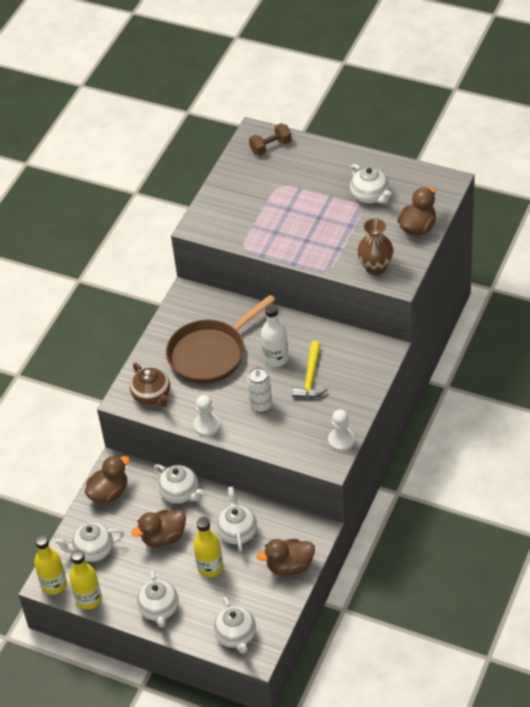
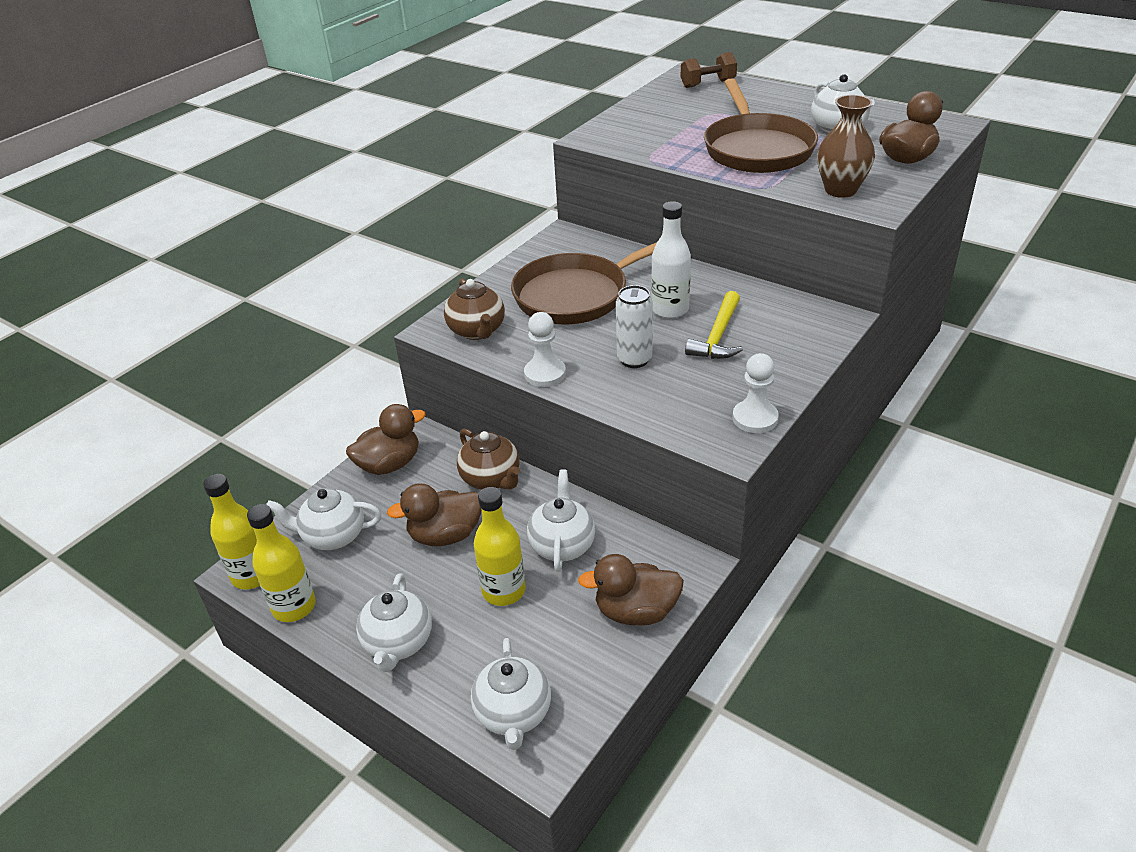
camera: 10 degrees right, 10 degrees down
white teapot [154,464,204,503] -> brown teapot [457,429,520,490]
none -> brown pan [704,79,818,173]

